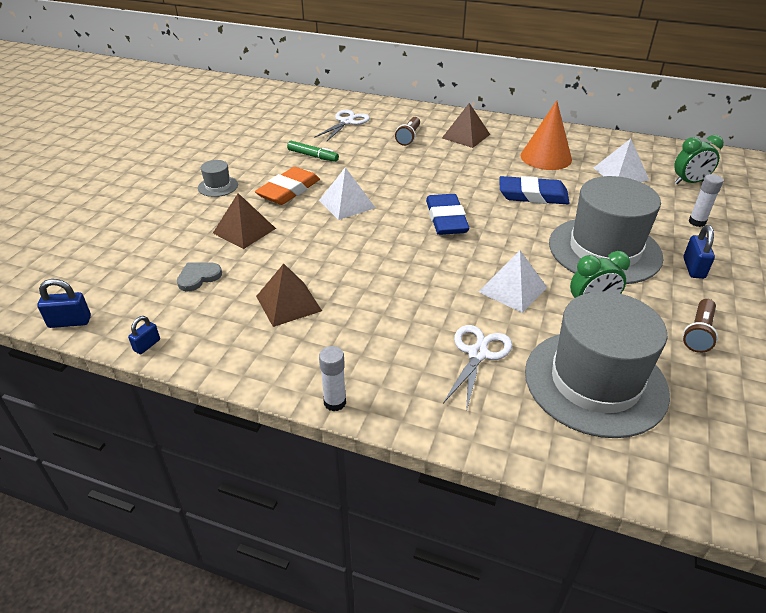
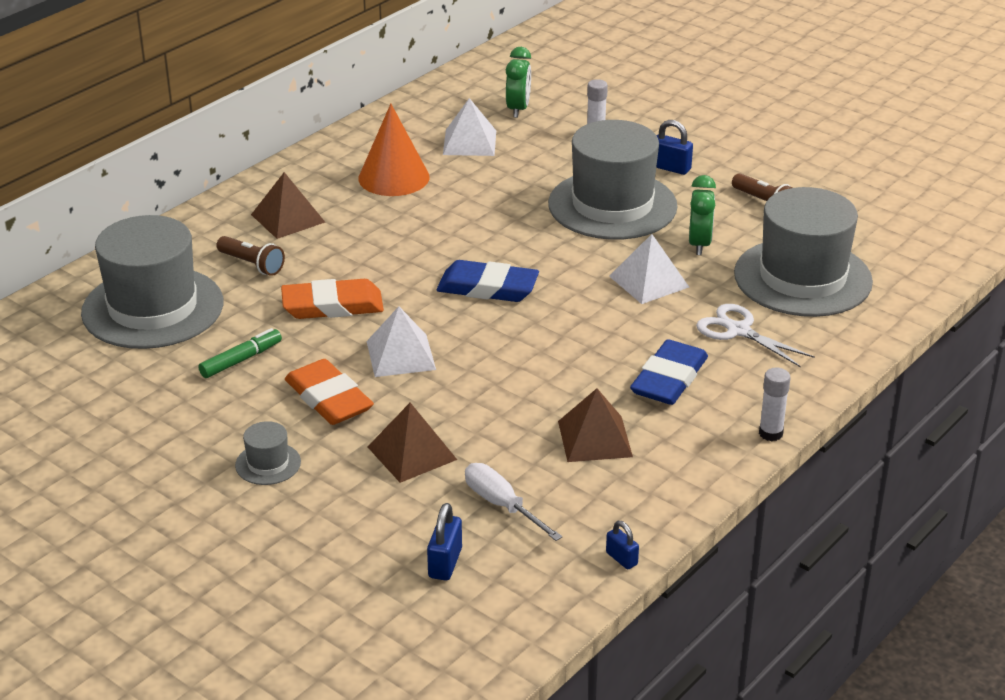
camera: 70 degrees left, 5 degrees down
blue padlock [37,279,91,328] -> blue padlock moved to [427,503,462,581]
grey heart [177,262,222,292] -> white screwdriver [465,463,562,541]
white scissors [314,110,370,142] -> grey hat [81,215,224,349]
blue eraser [500,176,569,204] -> blue eraser moved to [630,339,708,405]
none -> orange eraser [281,279,384,319]

